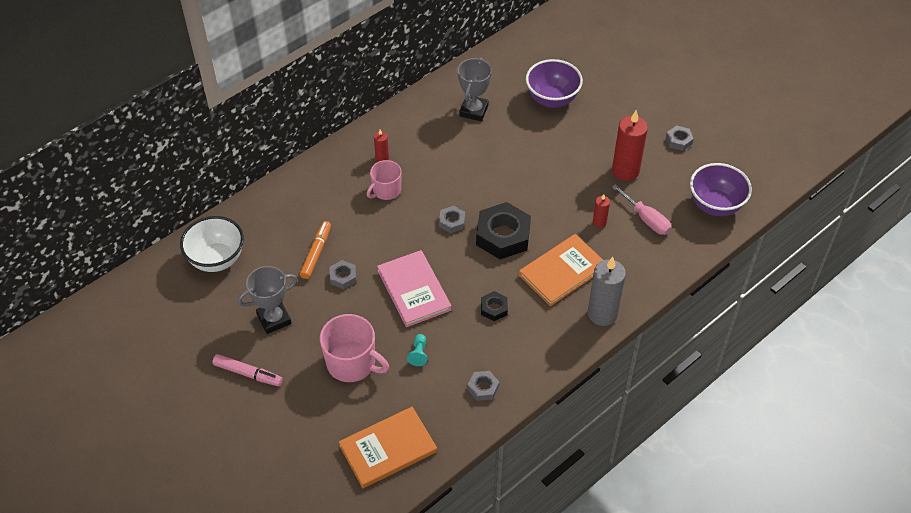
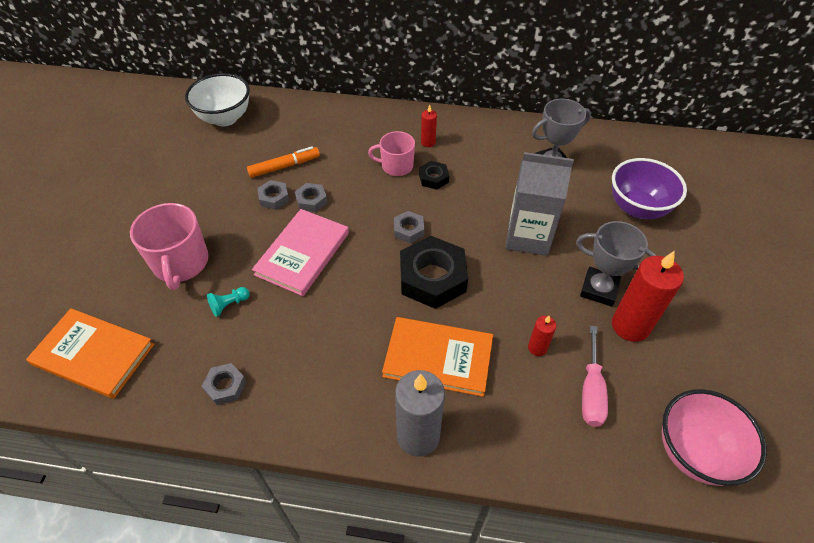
camera: 50 degrees right, 0 degrees up
pink marker [212,354,283,386] -> none
grey trophy [238,266,298,334] -> grey trophy moved to [576,221,656,307]
black nut [481,291,508,321] -> black nut moved to [419,161,449,190]
grey nut [666,125,694,151] -> grey nut moved to [295,183,328,212]
purple bowl [690,163,752,216] -> pink bowl [662,389,767,486]
none -> grey carton [505,152,574,256]

